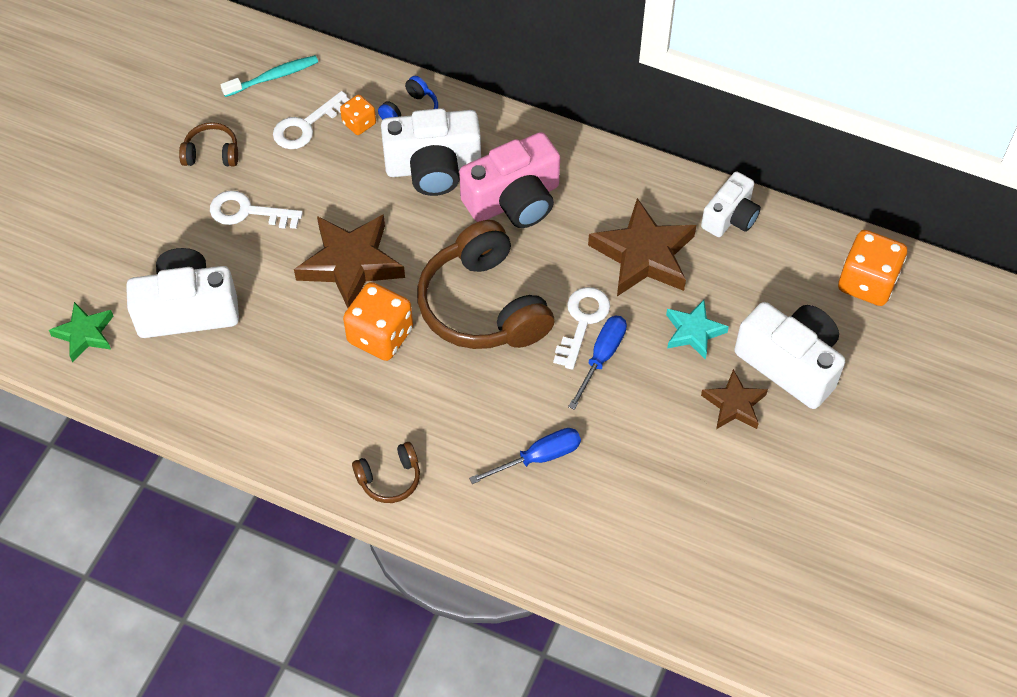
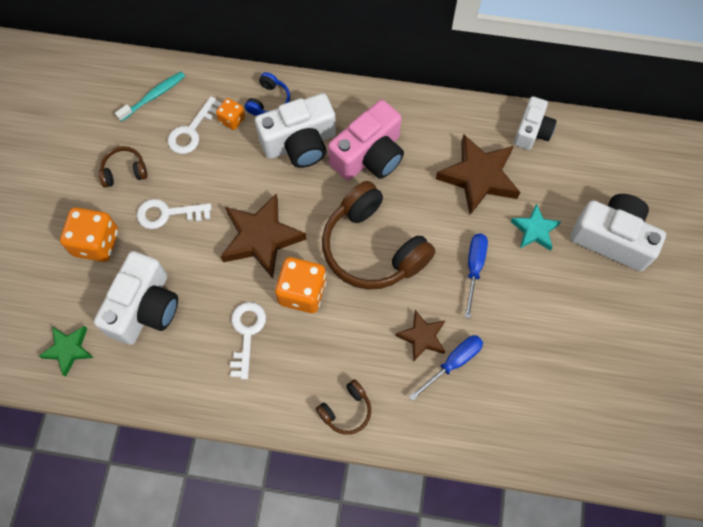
camera: 15 degrees left, 10 degrees up
white camera [126,248,239,338] -> white camera turned 135 degrees clockwise [94,251,178,345]
white key [553,287,610,370] -> white key moved to [230,302,266,379]
brown star [701,369,768,429] -> brown star moved to [395,310,445,362]
orange dice [838,230,907,306] -> orange dice moved to [60,207,118,262]

